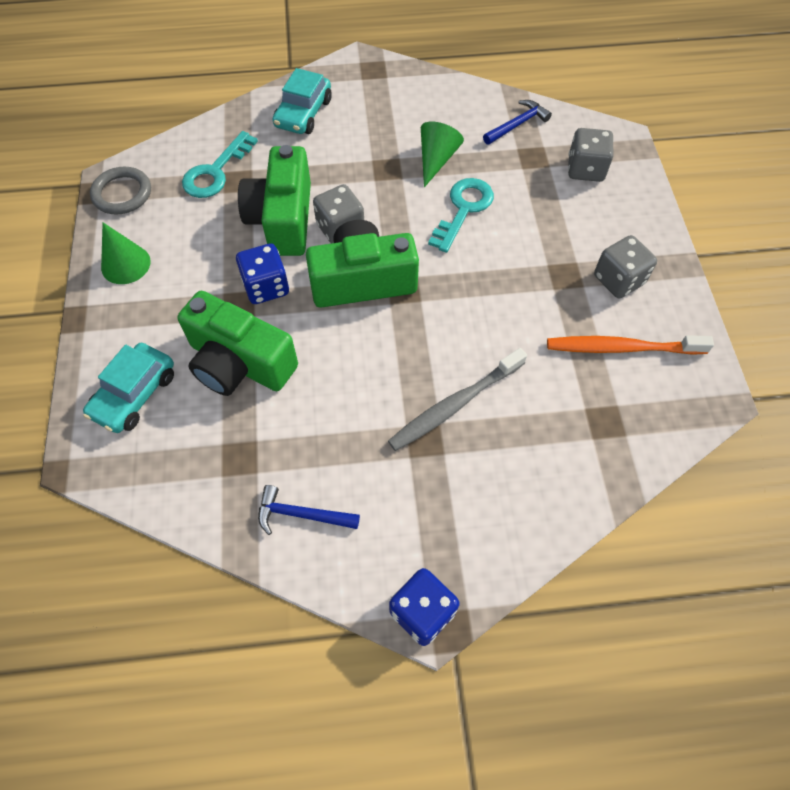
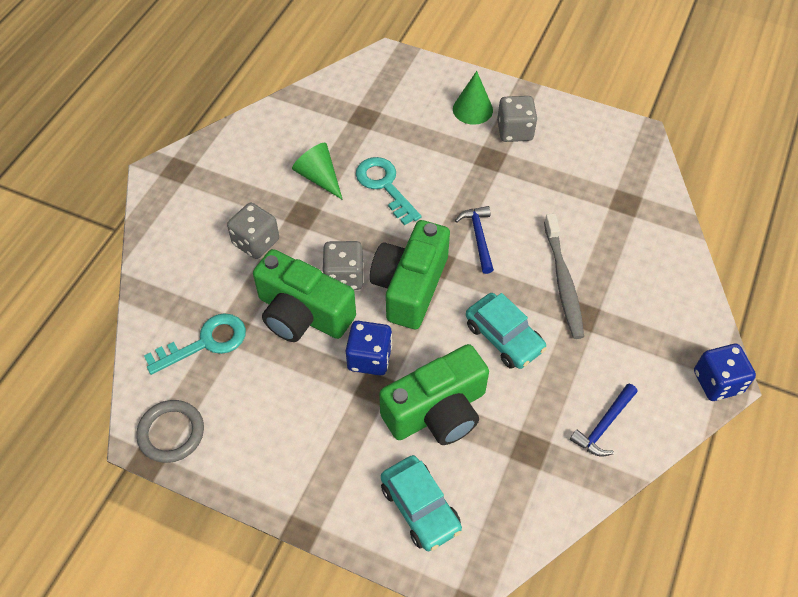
camera: 60 degrees left, 5 degrees down
green cone [101,223,151,284] -> green cone moved to [453,71,493,125]
turquoise key [182,131,258,198] -> turquoise key turned 90 degrees counterclockwise [144,313,246,375]
turquoise car [272,68,332,134] -> turquoise car moved to [466,293,547,369]
blue hammer [483,100,552,145] -> blue hammer moved to [455,206,494,274]
orange toothbrush [547,335,714,355] -> none
grey dice [568,128,614,182] -> grey dice moved to [227,203,279,259]

